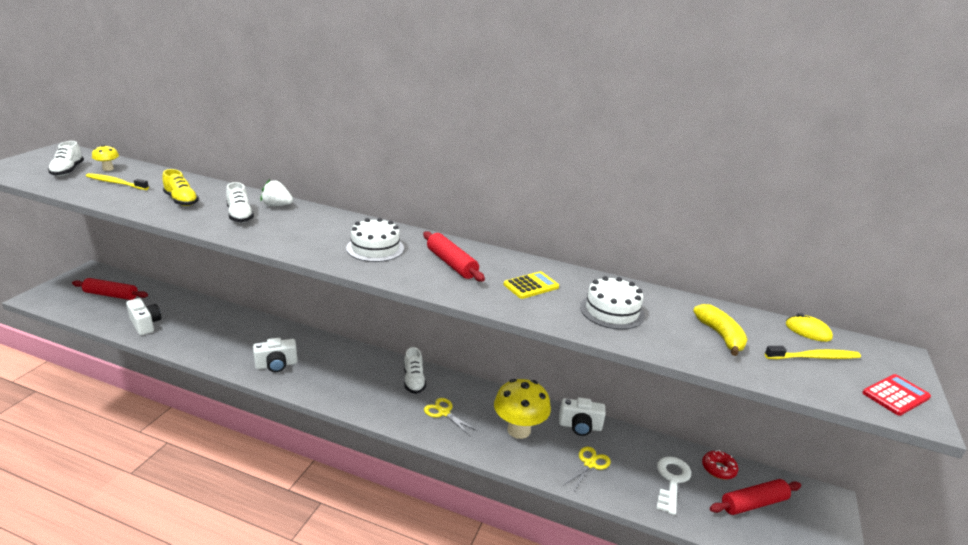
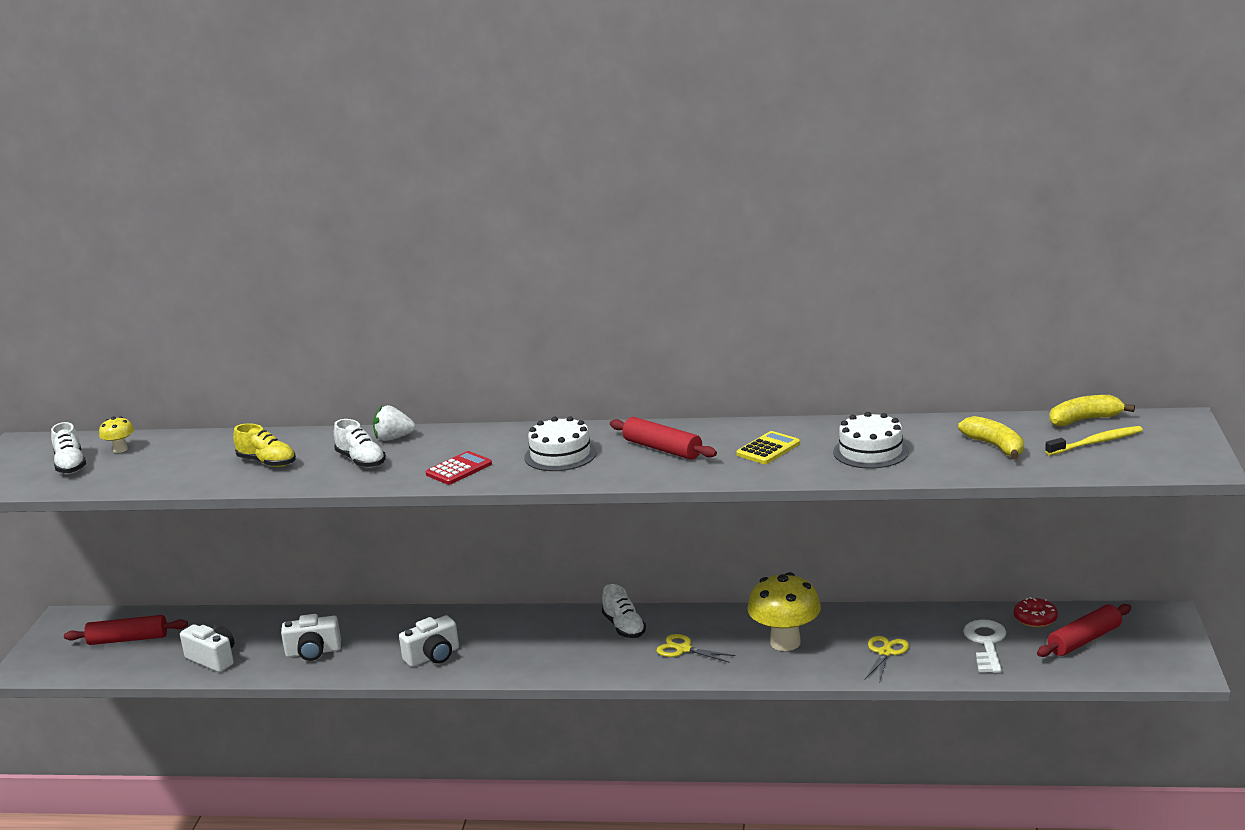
camera: 10 degrees left, 5 degrees down
yellow toothbrush [86,173,149,190] -> none
white camera [559,397,606,436] -> white camera moved to [281,614,341,661]
yellow mouse [786,313,833,342] -> yellow banana [1049,395,1135,426]
red calculator [862,374,931,416] -> red calculator moved to [426,451,492,485]

